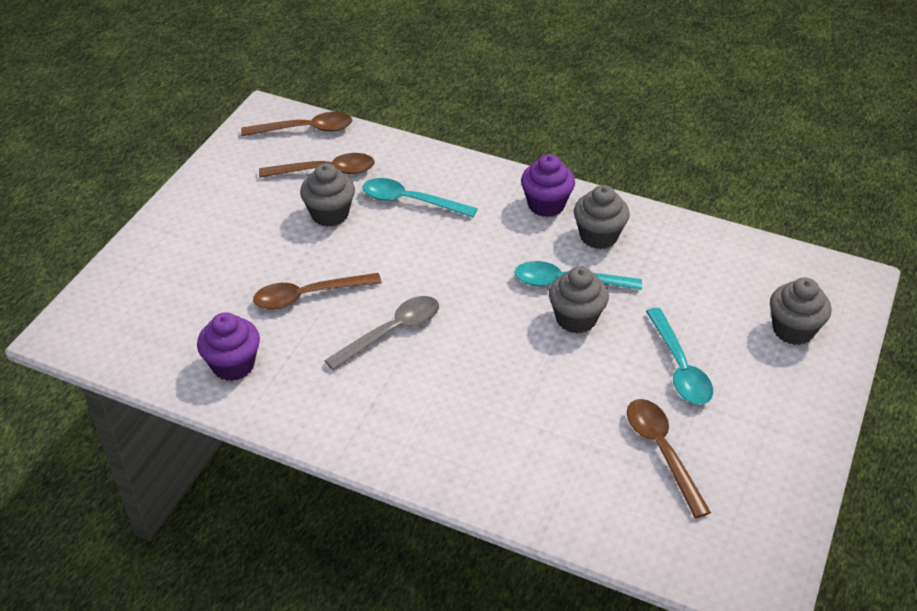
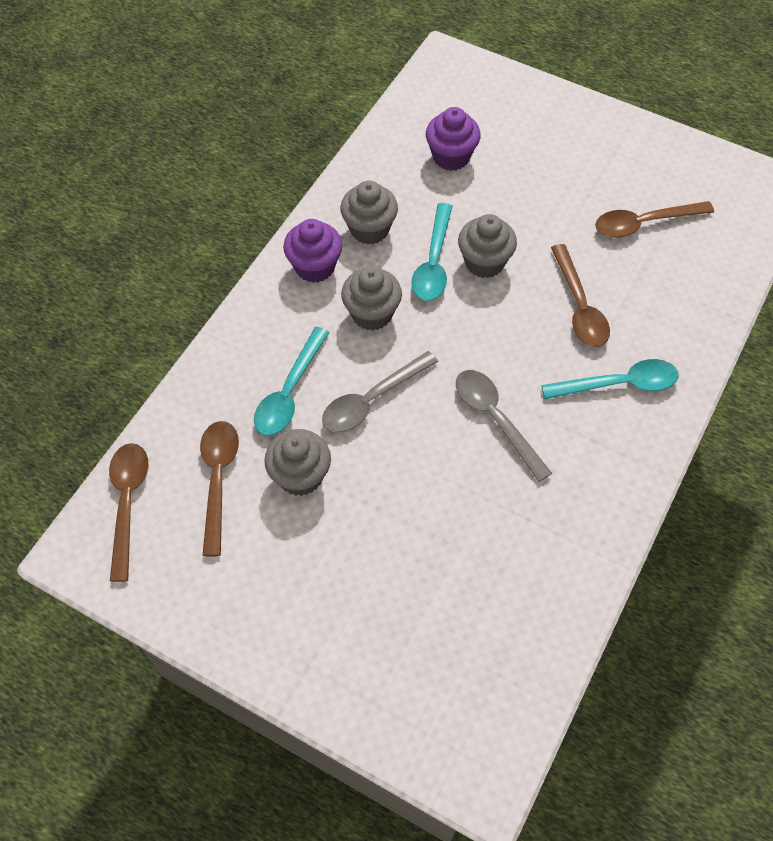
camera: 85 degrees left, 15 degrees up
purple cupcake [197,312,260,381] -> purple cupcake moved to [426,107,481,171]
brown spoon [253,273,382,309] -> brown spoon moved to [551,244,610,347]
turquoise spoon [646,308,713,405] -> turquoise spoon moved to [541,359,679,399]
grey cupcake [770,278,831,345] -> grey cupcake moved to [341,267,402,331]
none -> grey spoon [322,351,438,432]

